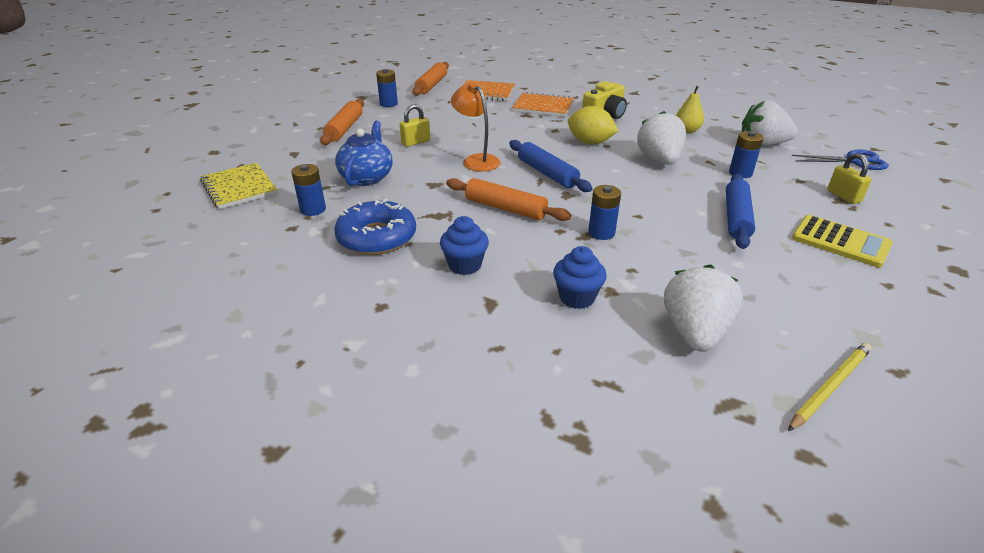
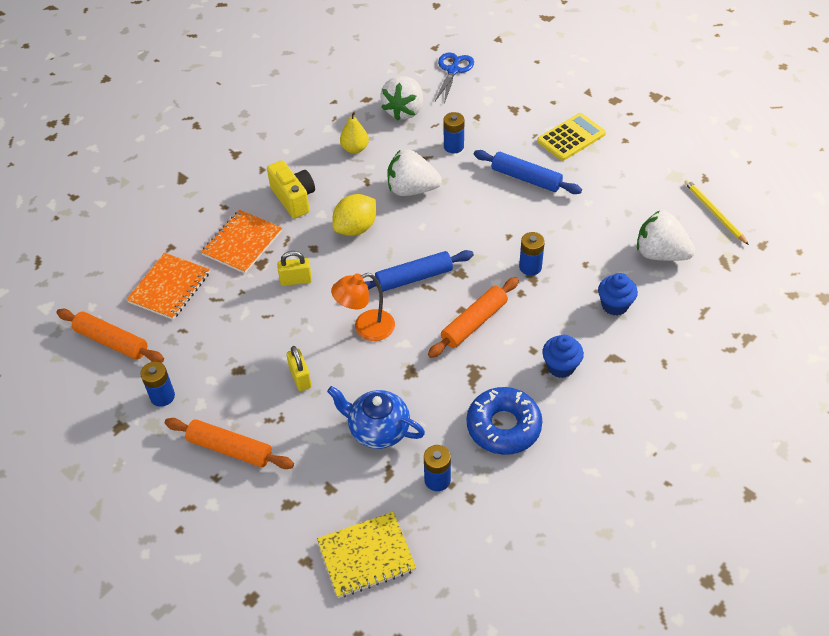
camera: 75 degrees left, 15 degrees up
yellow padlock [827,153,871,204] -> yellow padlock moved to [277,251,312,286]

